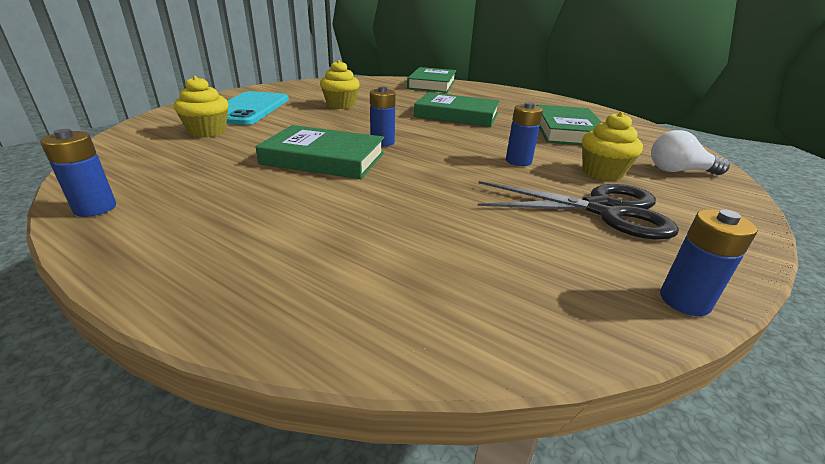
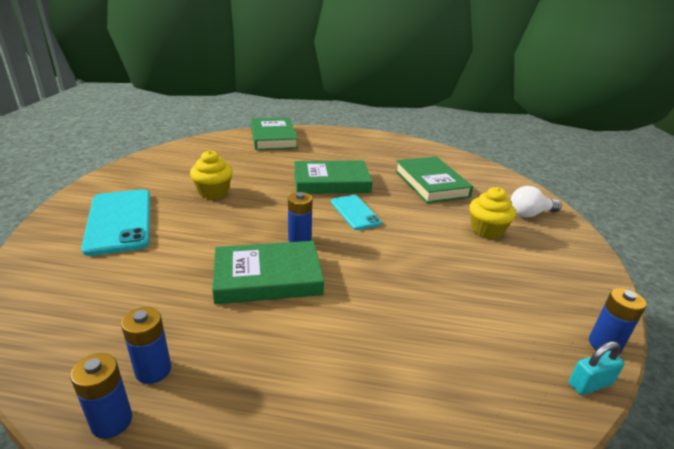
camera: 25 degrees left, 0 degrees up
yellow cupcake [174,76,229,138] -> none
black scissors [477,181,679,240] -> none
blue battery [506,102,543,166] -> blue battery moved to [121,307,171,384]
none -> turquoise phone [331,195,382,230]
none -> turquoise padlock [569,341,625,395]

